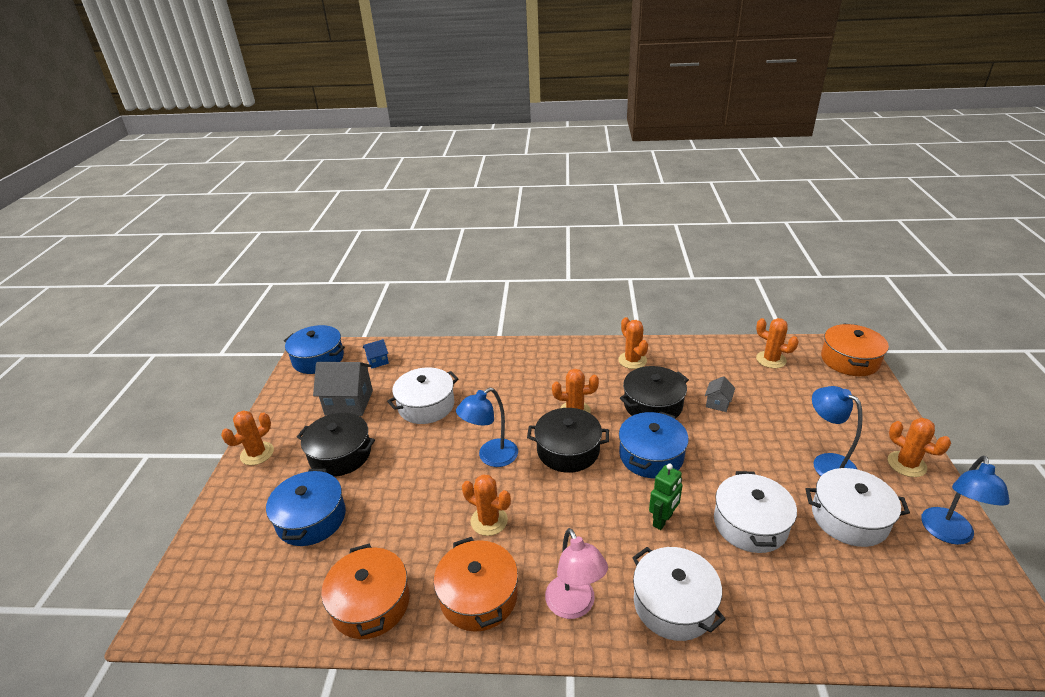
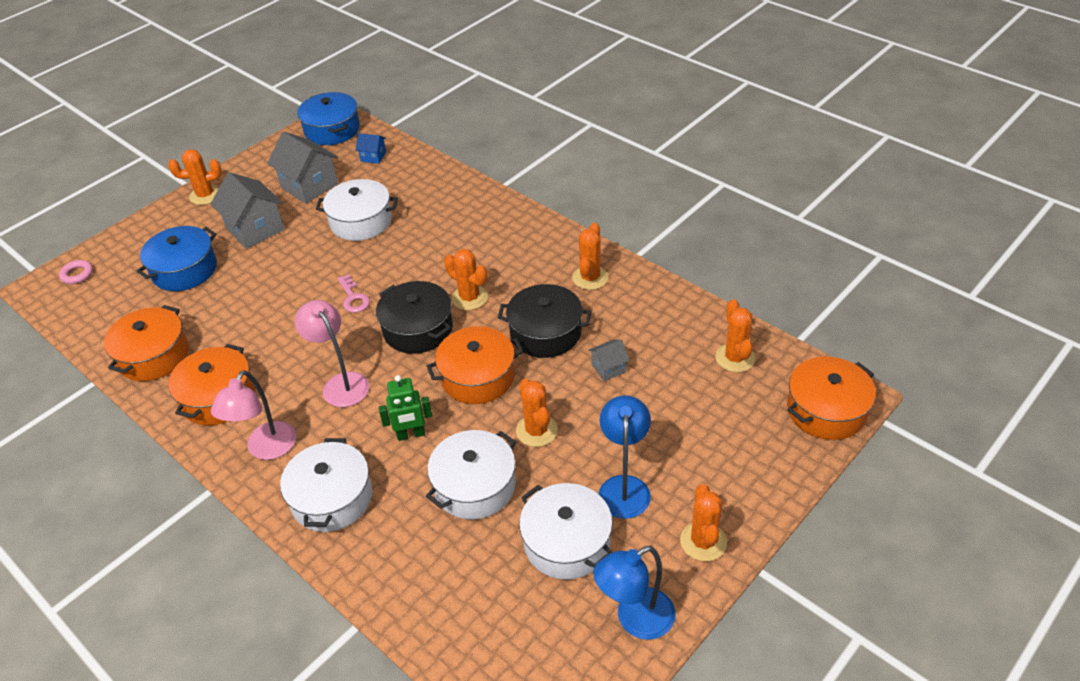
camera: 40 degrees right, 10 degrees up
black pot [297,413,375,477] -> grey house [211,172,285,249]
blue lamp [456,387,518,467] -> pink key [337,274,370,313]
orange cactus [462,474,511,536] -> orange cactus moved to [516,379,558,447]
blue pot [619,411,689,479] -> orange pot [427,326,524,404]
none -> pink ring [59,260,93,284]
none -> pink lamp [294,300,369,407]

